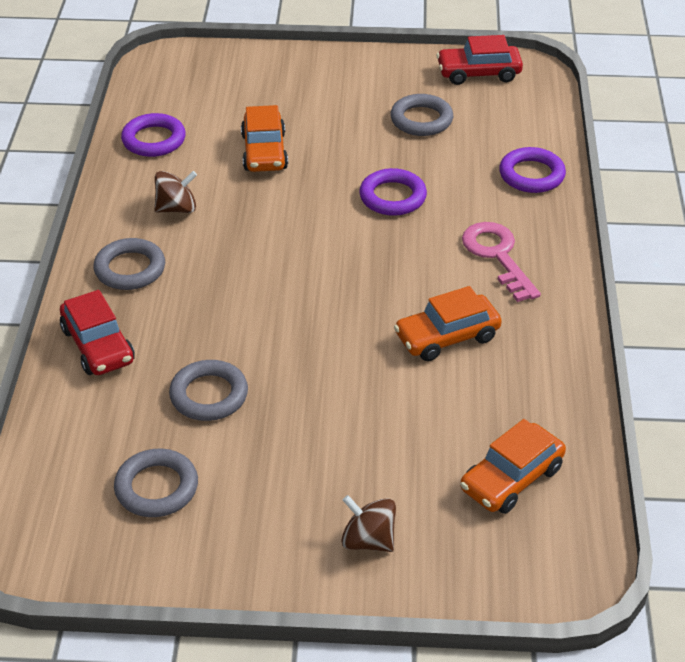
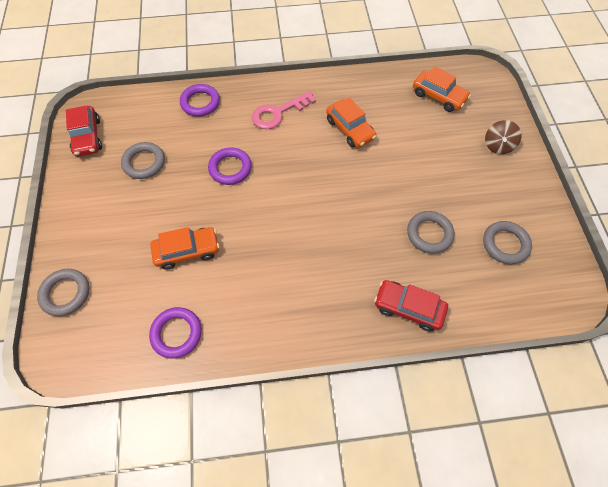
camera: 100 degrees left, 20 degrees up
red car [60,290,135,375] -> red car turned 120 degrees counterclockwise [374,280,448,331]
grey ring [93,238,165,290] -> grey ring moved to [37,269,89,316]
brown spinning top [155,171,197,213] -> none

